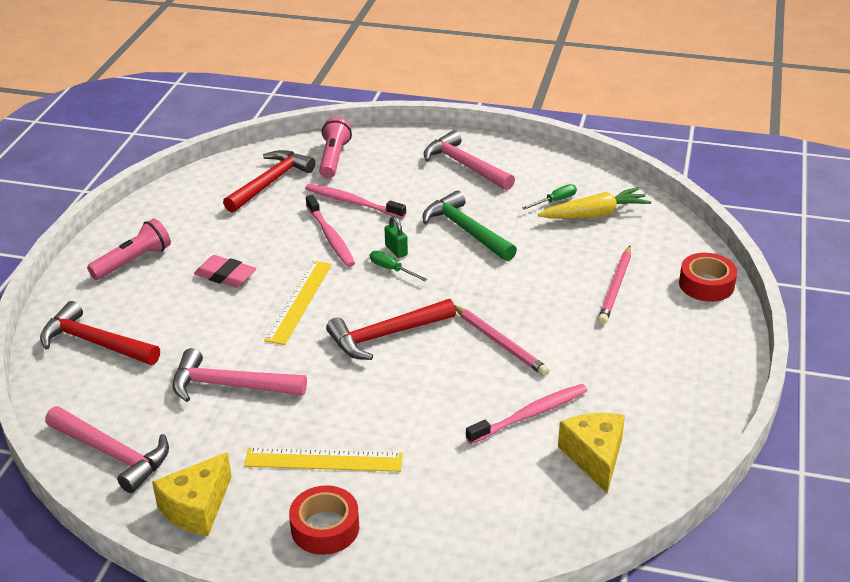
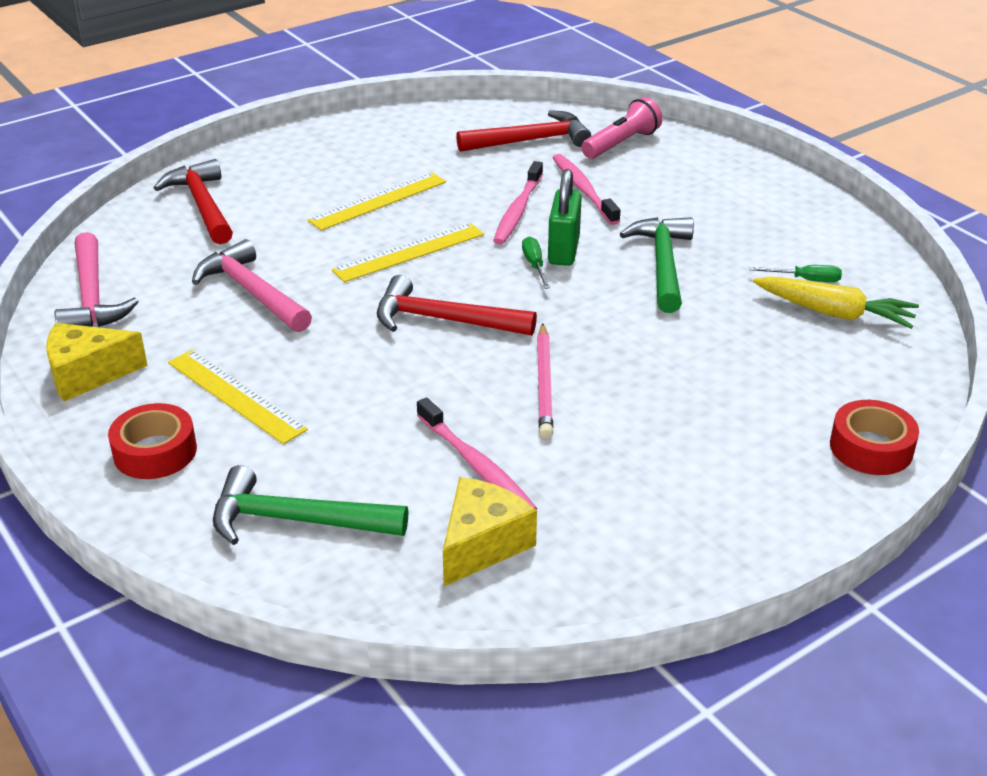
camera: 40 degrees right, 0 degrees up
pink flashlight [87,219,171,280] -> none
pink eraser [194,255,256,288] -> yellow ruler [308,172,446,231]
green padlock [385,216,408,258] -> green padlock [548,169,582,266], size x1.73
pink hammer [424,130,515,190] -> none
pink toothbrush [466,384,588,444] -> pink toothbrush turned 45 degrees clockwise [417,398,537,510]
pink pencil [598,246,631,324] -> none
none -> green hammer [213,465,408,545]

